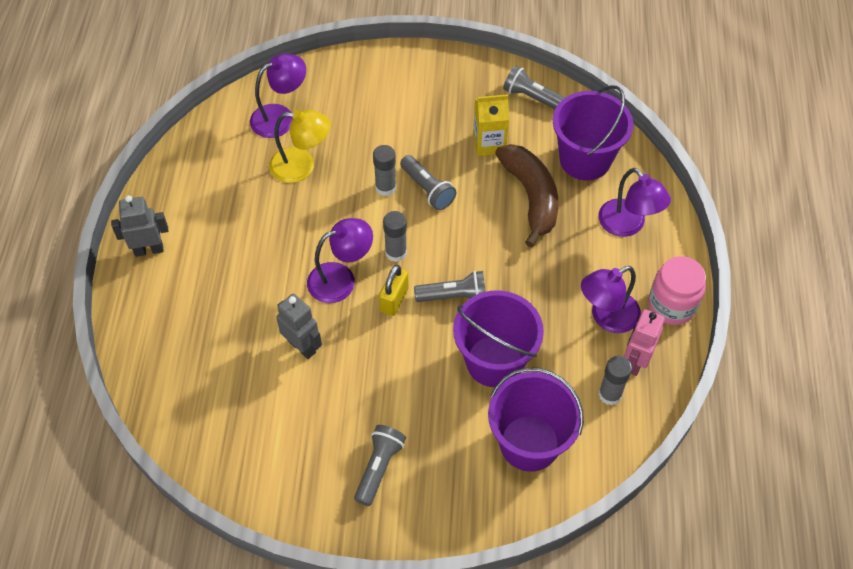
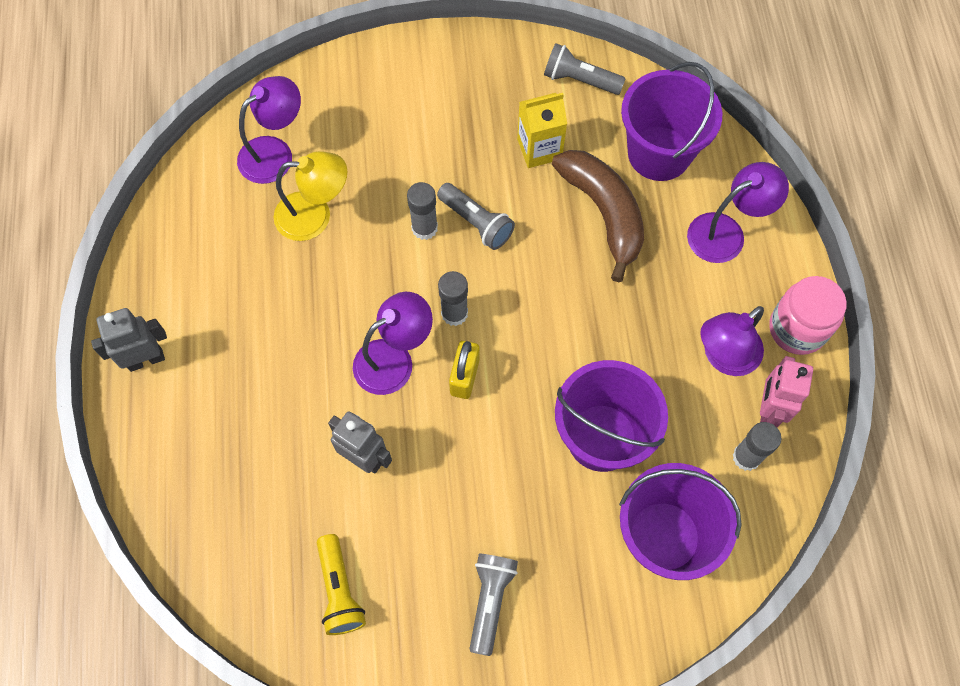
camera: 10 degrees left, 10 degrees up
grey flashlight [414,271,486,302] -> none
purple lamp [599,168,671,237] -> purple lamp turned 75 degrees counterclockwise [687,162,789,263]
none -> yellow flashlight [317,534,366,635]

